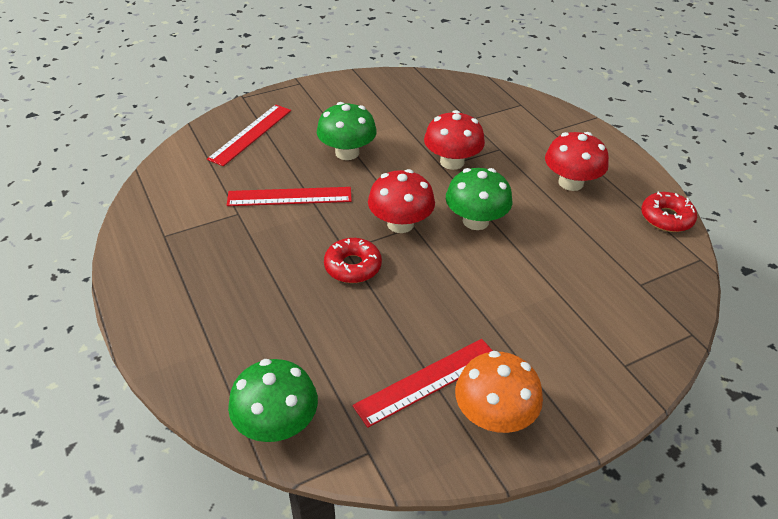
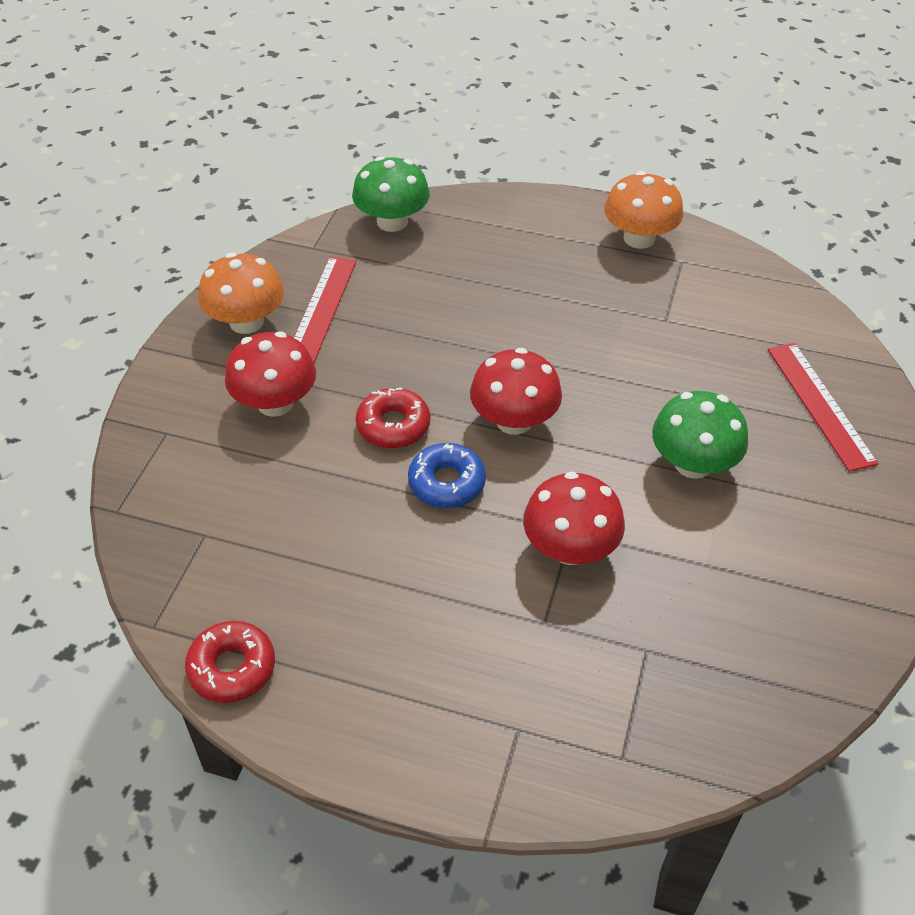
camera: 135 degrees right, 5 degrees up
red ruler [227,187,352,206] -> none
red donut [324,238,382,283] -> red donut moved to [356,388,430,449]
green mushroom [446,168,513,230] -> blue donut [408,443,486,508]
red mushroom [545,132,609,191] -> red mushroom moved to [225,331,316,417]
none -> orange mushroom [604,171,683,249]

